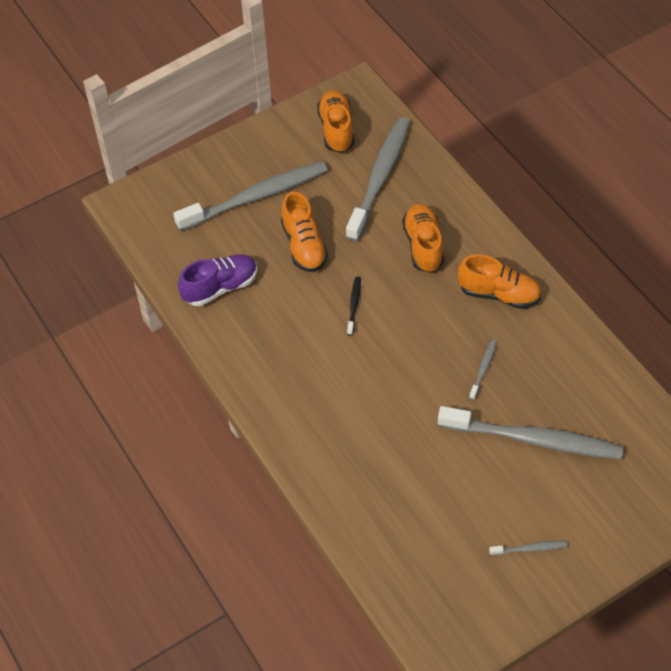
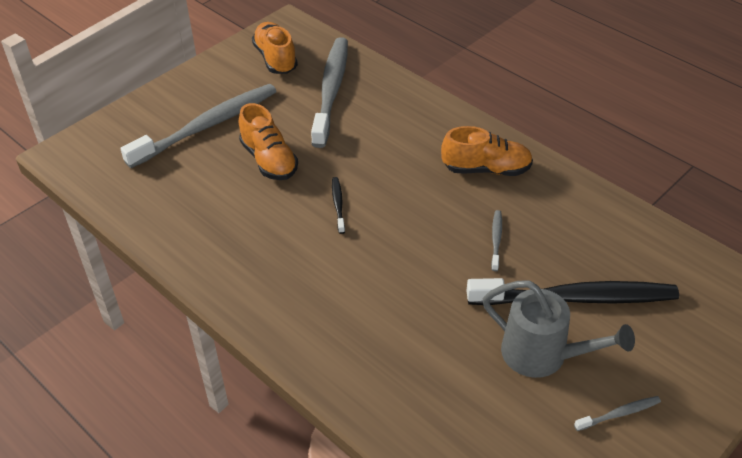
camera: 15 degrees left, 10 degrees down
purple shoe [178,254,257,306] -> none
orange shoe [402,204,444,273] -> none
grey toothbrush [438,406,623,459] -> black toothbrush [466,278,679,305]
none -> grey watering can [483,280,635,378]

